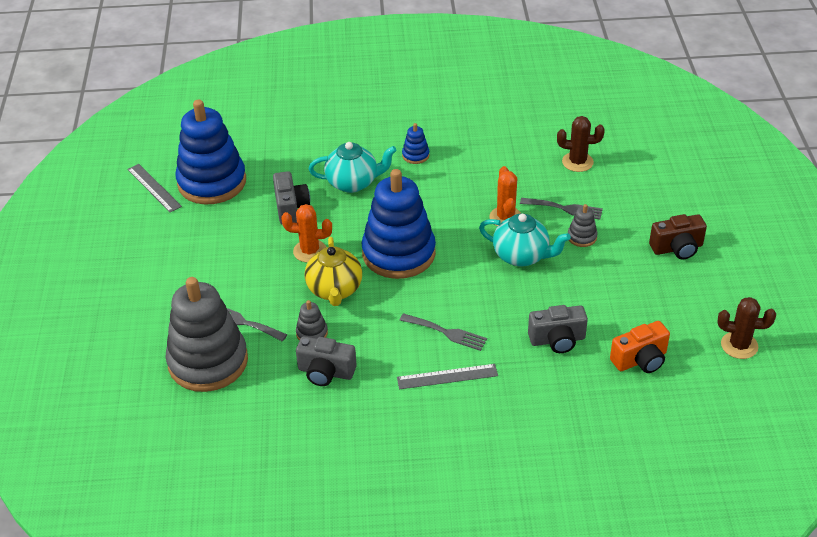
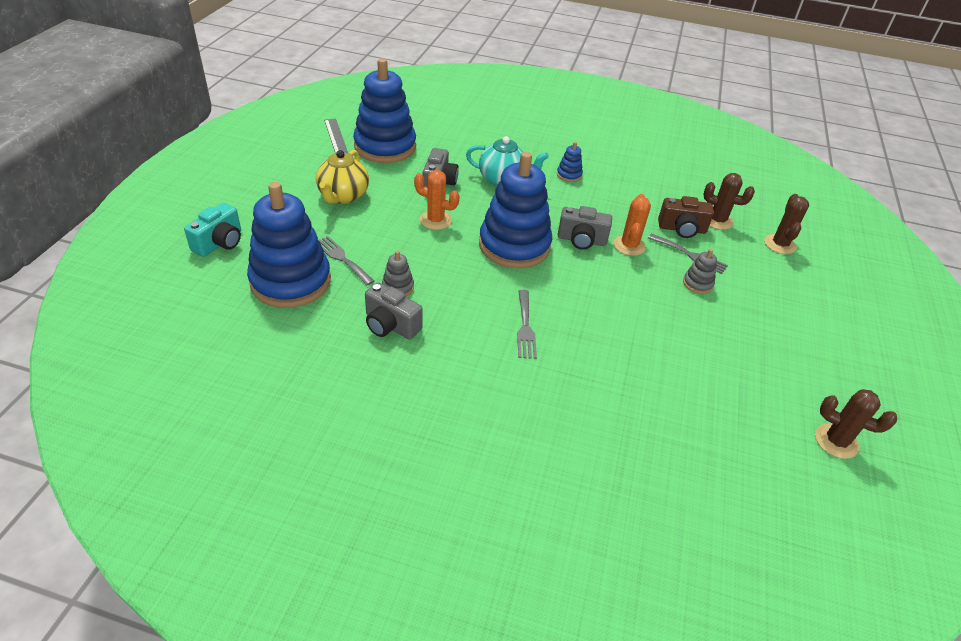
camera: 15 degrees right, 0 degrees up
grey stacking toy [165,277,248,392] -> blue stacking toy [247,182,331,308]
yellow teapot [305,237,362,306] -> yellow teapot moved to [316,150,369,204]
grey ruler [397,364,498,389] -> none
grey fork [400,313,487,351] -> grey fork turned 45 degrees clockwise [517,290,537,359]
turquoise teapot [479,213,571,267] -> none
grey camera [528,305,588,353] -> grey camera moved to [557,206,612,250]
orange camera [610,321,670,373] -> none
brown camera [649,214,707,260] -> brown camera moved to [658,196,714,238]
none -> turquoise camera [184,203,241,257]
none -> brown cactus [764,194,809,254]

